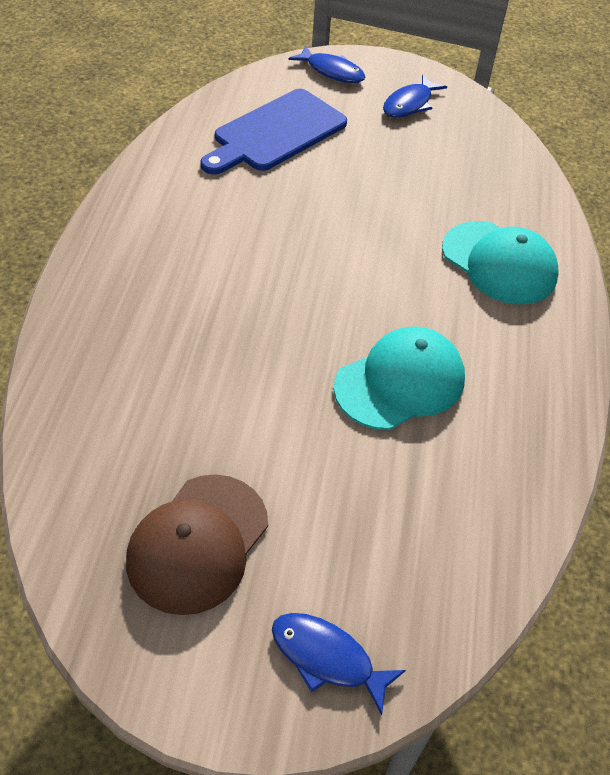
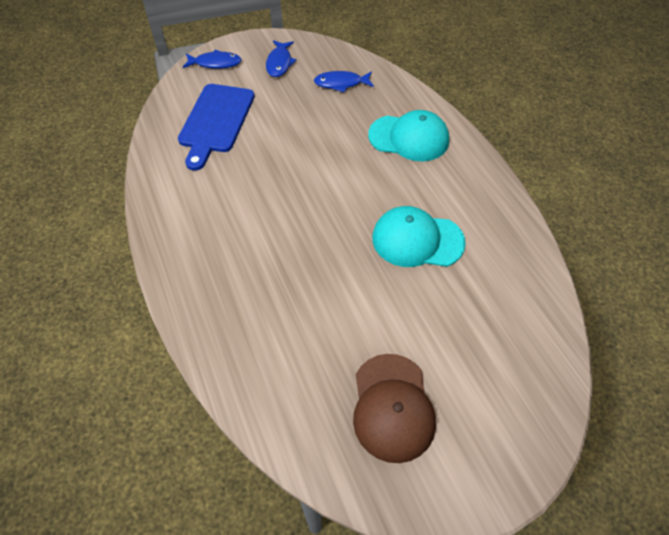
camera: 30 degrees left, 5 degrees up
blue fish [272,613,406,716] -> blue fish moved to [314,71,374,93]
turquoise cap [334,326,465,430] -> turquoise cap turned 105 degrees counterclockwise [372,206,466,267]

